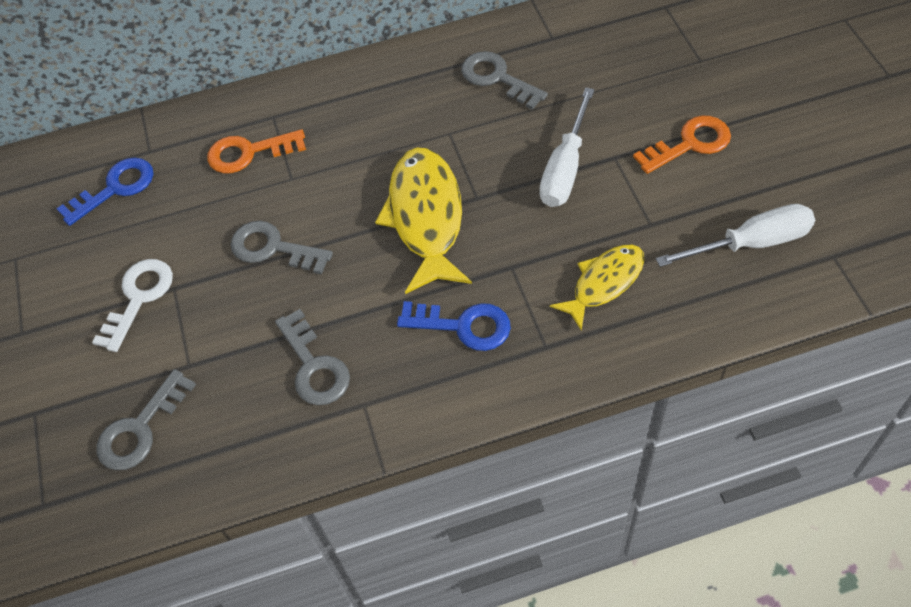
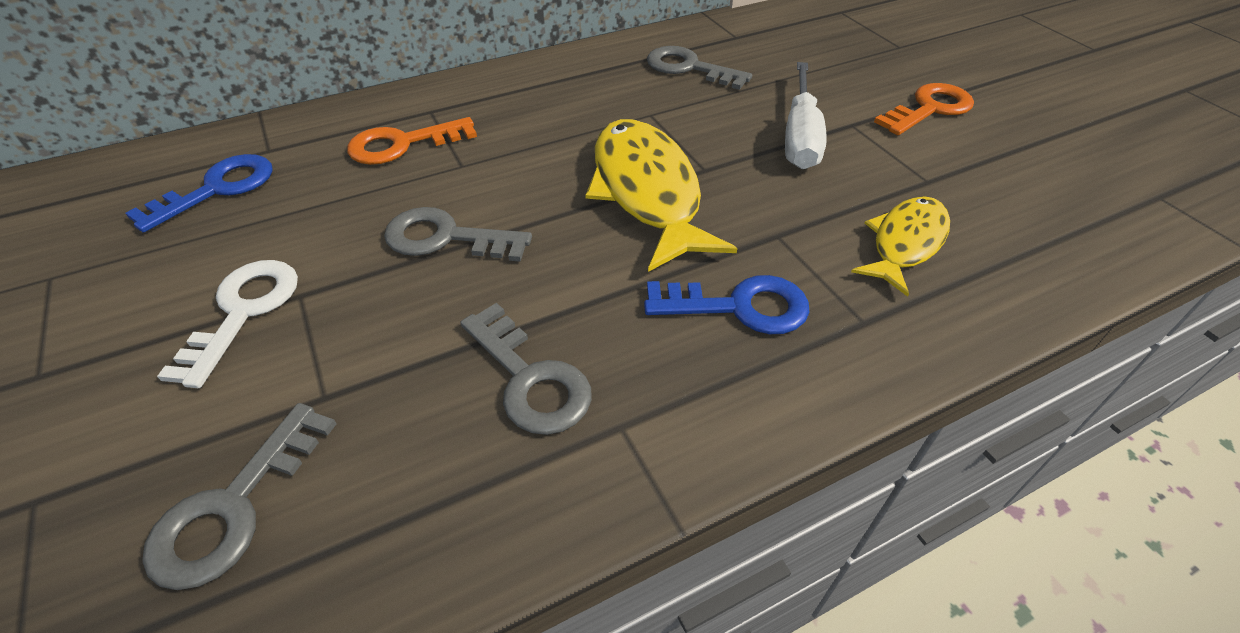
camera: 15 degrees left, 10 degrees down
white screwdriver [656,204,815,267] -> none

